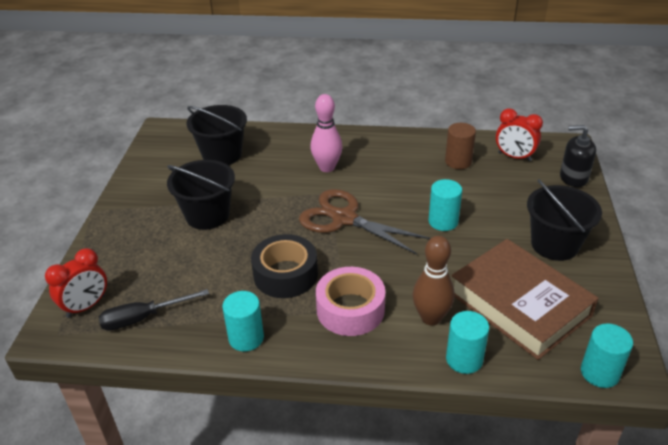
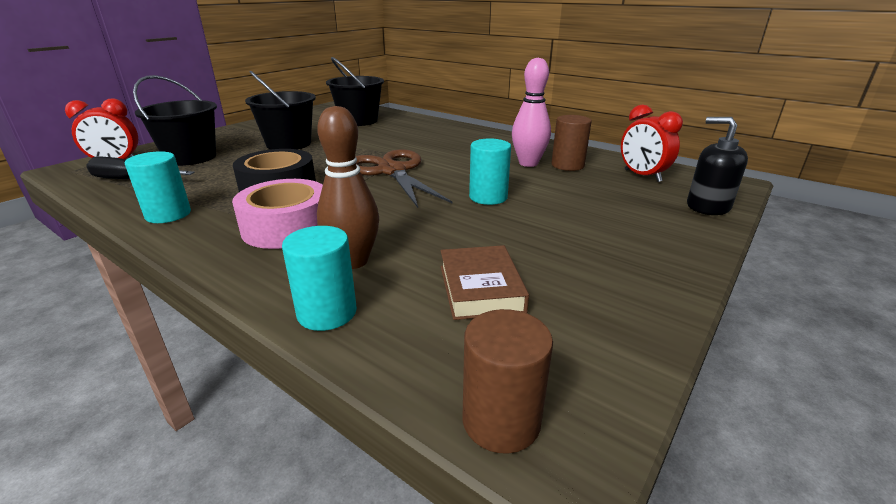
camera: 30 degrees right, 10 degrees down
pink bowling pin [311,94,343,172] -> pink bowling pin moved to [512,58,551,167]
brown book [451,239,599,360] -> brown book [440,245,529,320], size x0.51
black bucket [527,179,602,261] -> black bucket moved to [133,75,217,166]
turquoise cylinder [581,323,633,388] -> brown cylinder [462,309,553,454]

